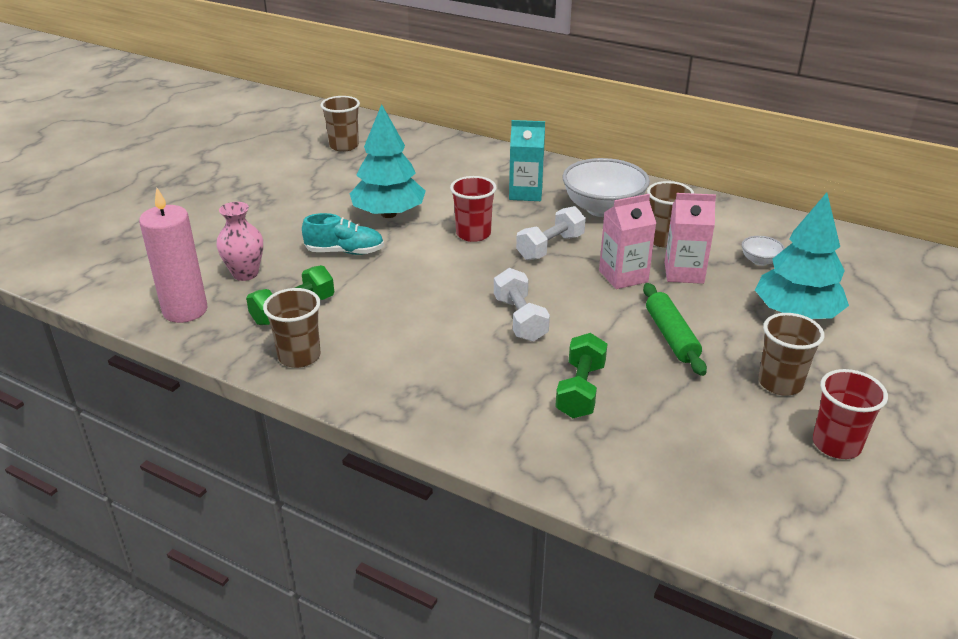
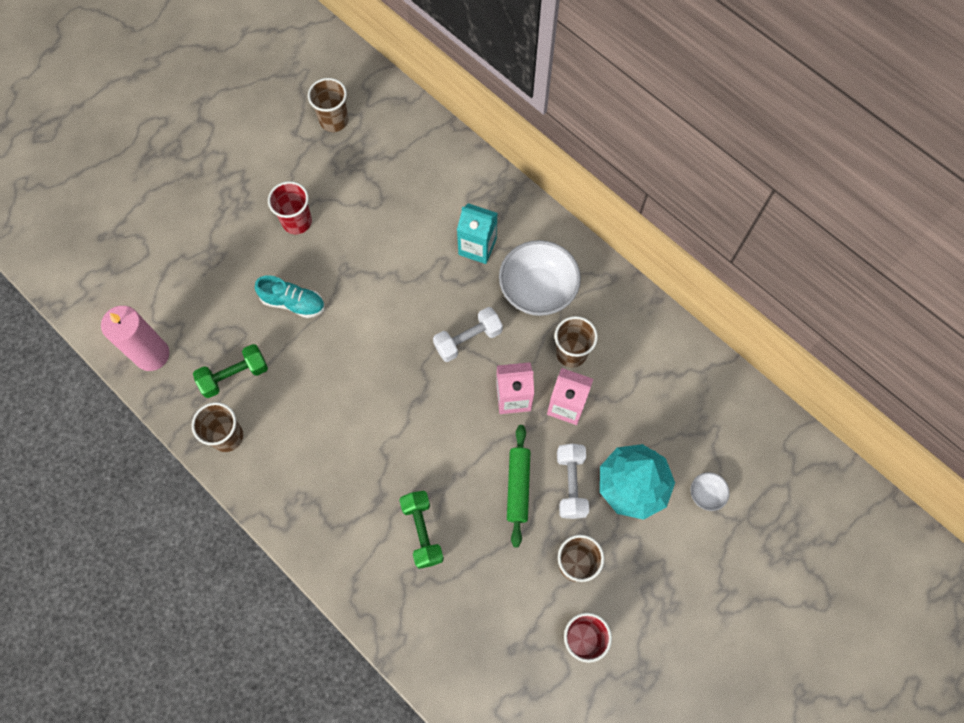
camera: 15 degrees right, 35 degrees up
pink vase [216,202,263,281] -> none
turquoise tree [350,104,425,218] -> none
red cup [450,176,497,242] -> red cup moved to [268,181,312,234]
white dumbbell [494,268,550,342] -> white dumbbell moved to [557,444,589,519]
green dumbbell [555,333,607,418] -> green dumbbell turned 45 degrees counterclockwise [399,491,444,569]
white bowl [742,236,785,266] -> white bowl moved to [691,472,730,511]

